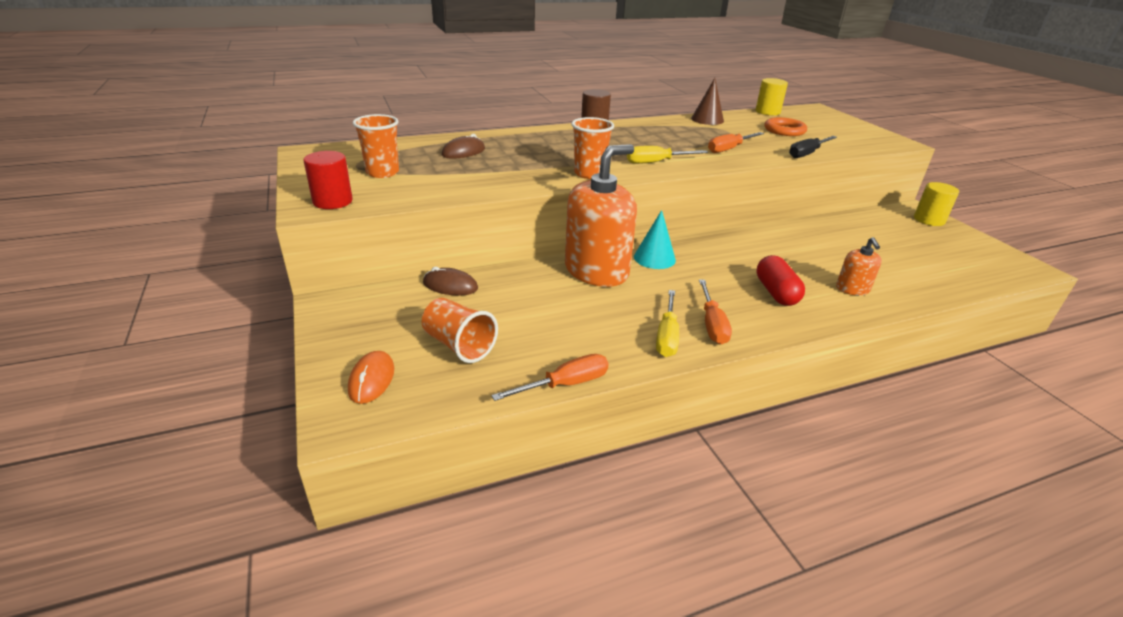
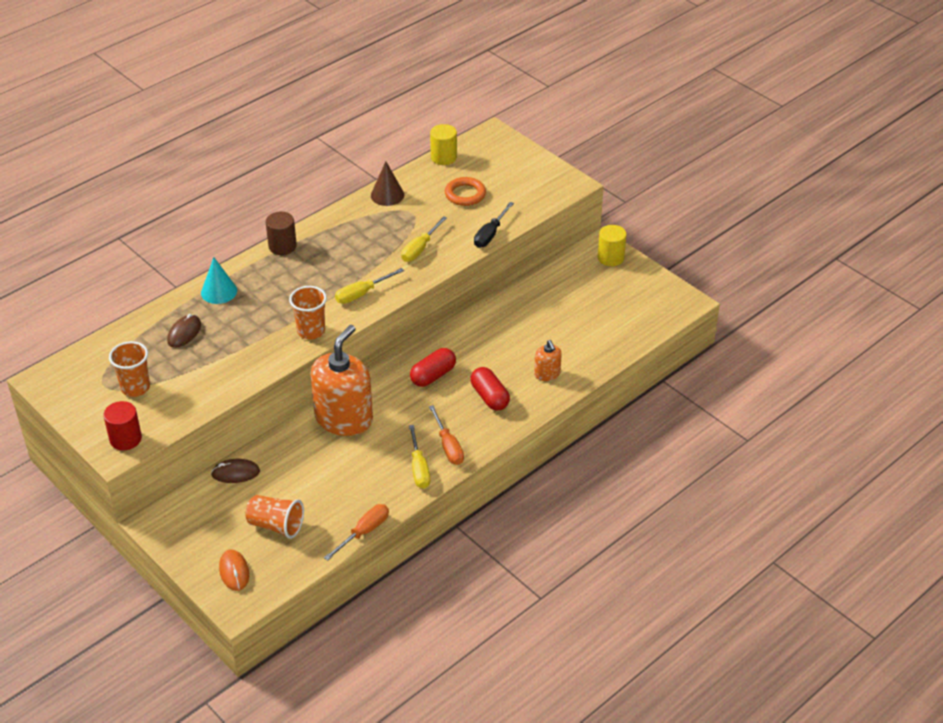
camera: 20 degrees left, 10 degrees up
turquoise cone [634,210,676,269] -> turquoise cone moved to [201,257,237,304]
orange screwdriver [708,132,764,153] -> yellow screwdriver [401,216,447,262]
none -> red capsule [410,348,456,387]

